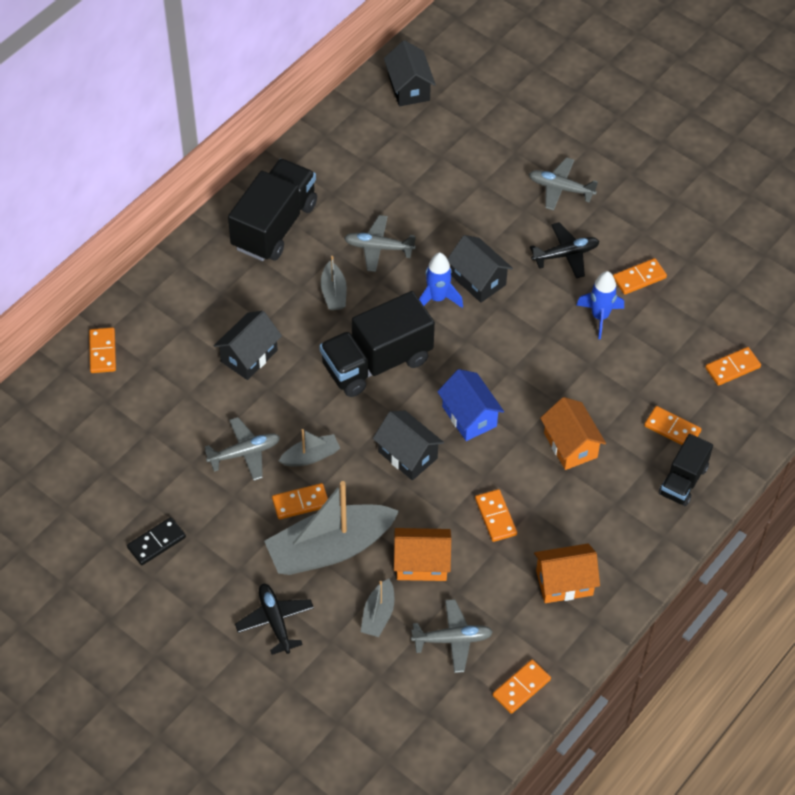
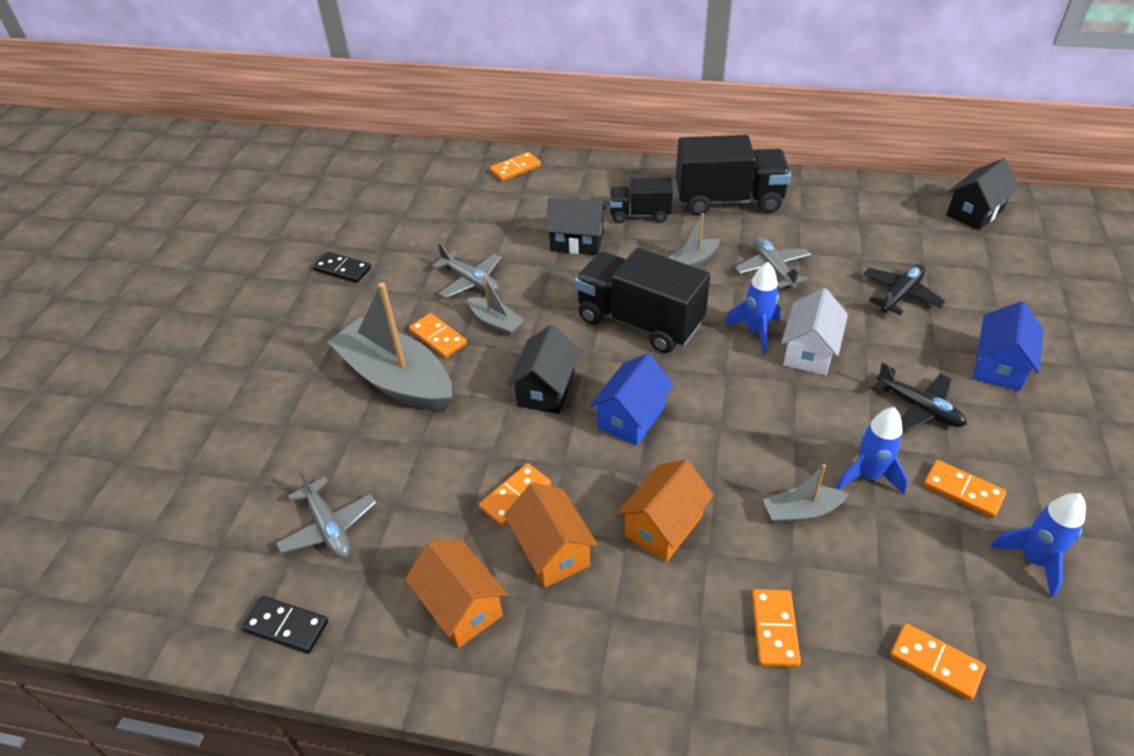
camera: 65 degrees right, 10 degrees down
black plane [235,583,314,655] -> black plane moved to [864,264,946,315]
grey boat [361,579,394,637] -> grey boat moved to [763,464,848,524]
orange house [394,528,451,581] -> orange house moved to [504,482,598,588]
black house [447,235,513,303] -> white house [781,288,848,375]
orange domino [493,659,551,714] -> black domino [242,596,328,654]
grey plane [529,157,598,210] -> blue house [973,301,1044,391]
black truck [659,434,713,506] -> black truck moved to [610,177,673,224]
none -> blue rocket [990,493,1086,598]

